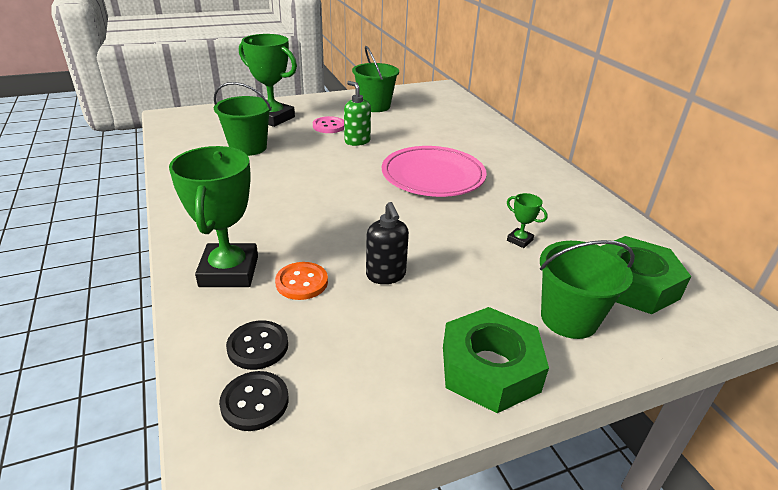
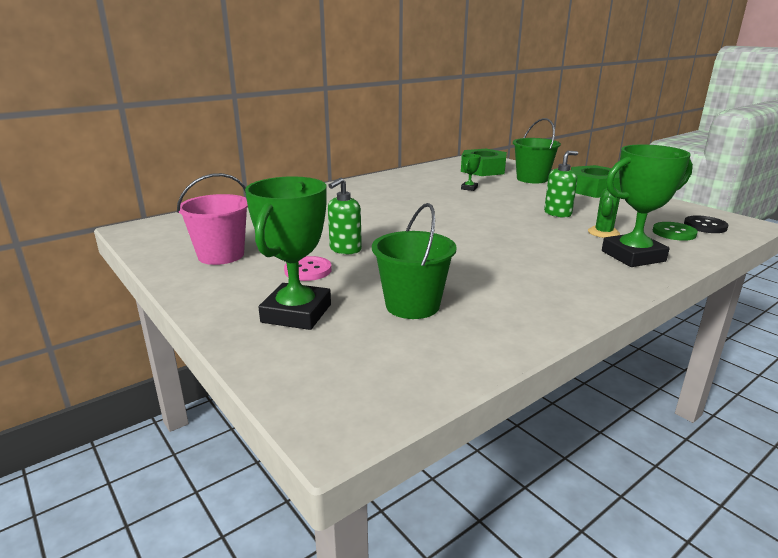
camera: 105 degrees left, 10 degrees down
black button [226,321,288,370] -> green button [653,222,698,241]
orange button [275,262,328,300] -> green cactus [588,188,620,238]
green bucket [352,46,399,112] -> pink bucket [177,173,248,265]
black soap dispenser [366,202,409,284] -> green soap dispenser [544,151,578,218]
pink plate [382,146,487,197] -> none

